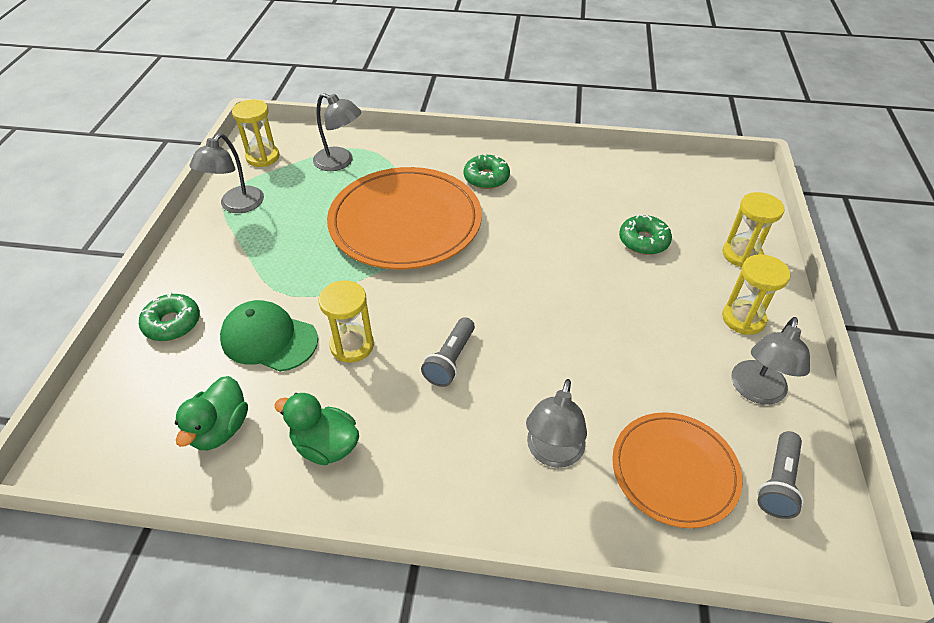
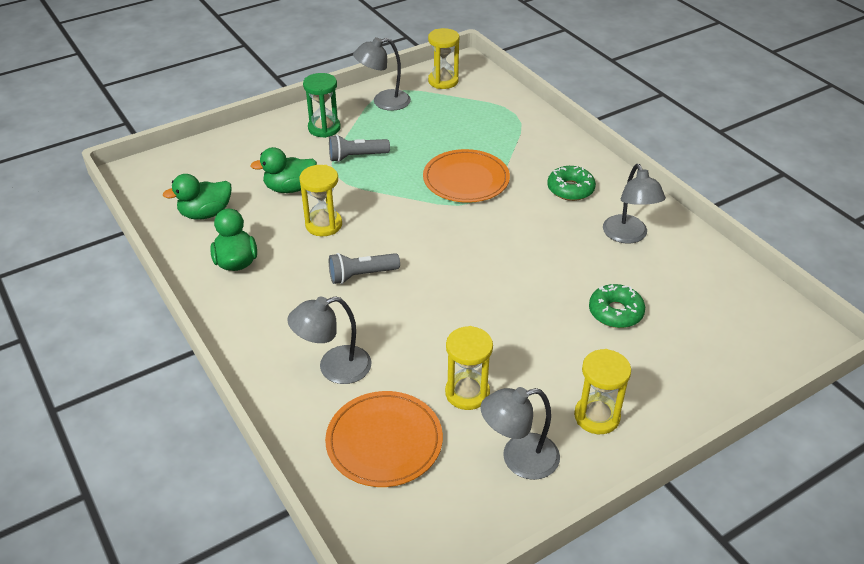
camera: 50 degrees right, 5 degrees down
green donut [139,292,200,341] -> none
green cap [220,300,318,372] -> green duck [251,147,317,193]
grey lamp [313,93,362,171] -> grey lamp moved to [603,164,666,244]
orange plate [327,167,482,270] -> orange plate [423,149,510,203], size x0.60
yellow hourglass [723,192,784,268] -> yellow hourglass moved to [445,326,493,410]
grey flashlight [758,431,804,519] -> grey flashlight moved to [329,135,390,162]
none -> green hourglass [303,73,341,138]

